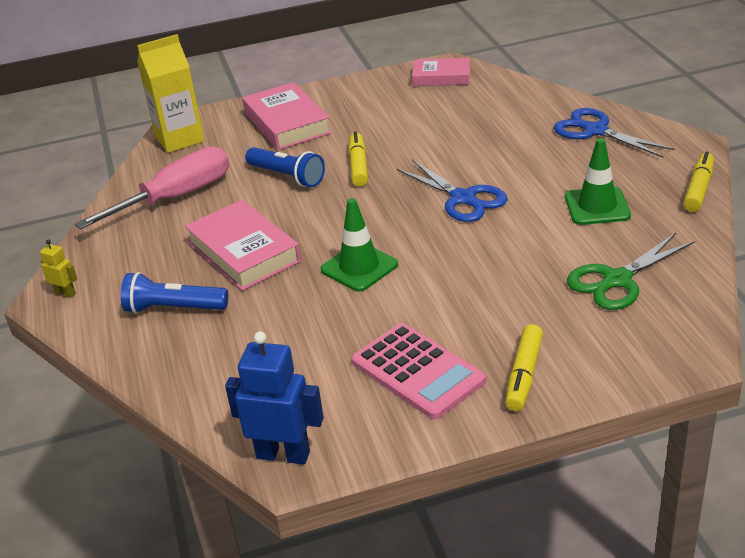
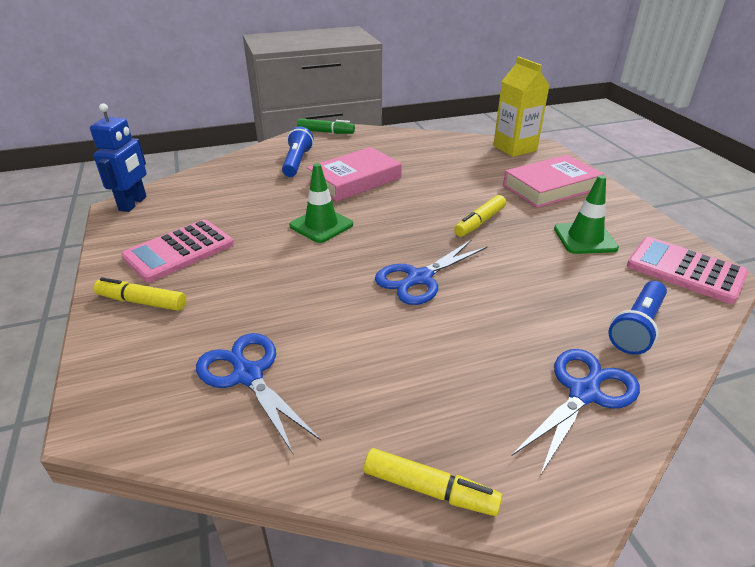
camera: 85 degrees right, 0 degrees up
yellow robot [40,239,77,298] -> green marker [297,119,355,134]
pink screwdriver [75,146,229,230] -> none
blue flashlight [245,147,325,187] -> blue flashlight moved to [608,281,667,355]
yellow marker [348,131,368,187] -> yellow marker turned 135 degrees clockwise [454,195,506,237]
pink book [412,58,470,86] -> pink calculator [627,237,748,304]
green traffic cone [565,138,631,225] -> green traffic cone moved to [554,175,619,254]
green scissors [567,233,695,310] -> blue scissors [196,333,321,455]

